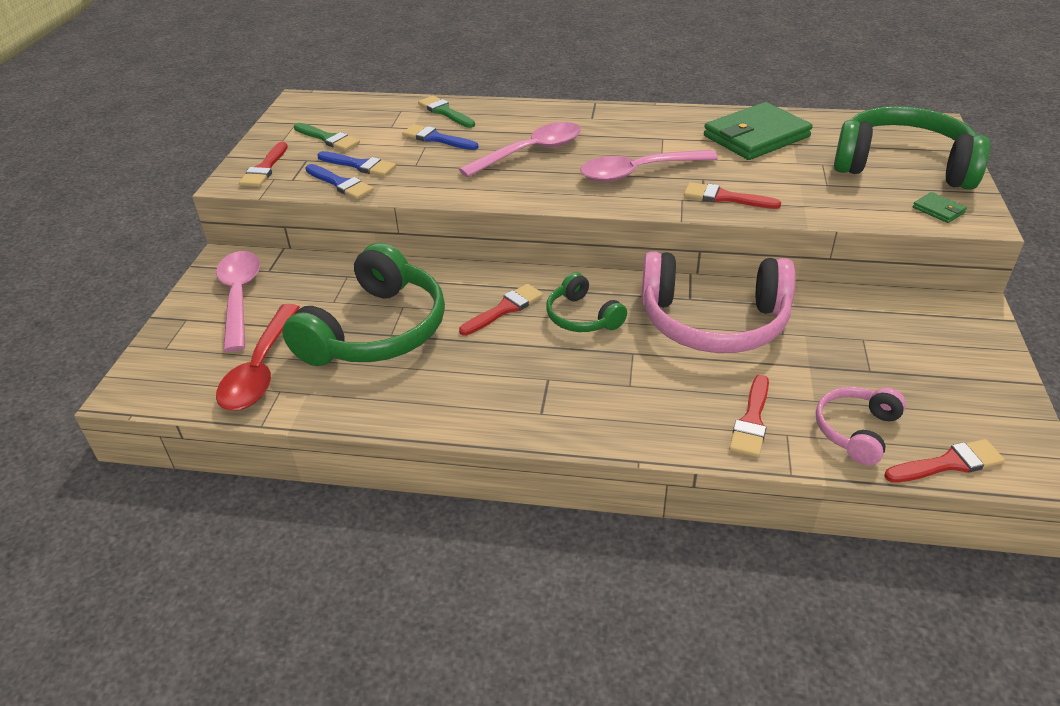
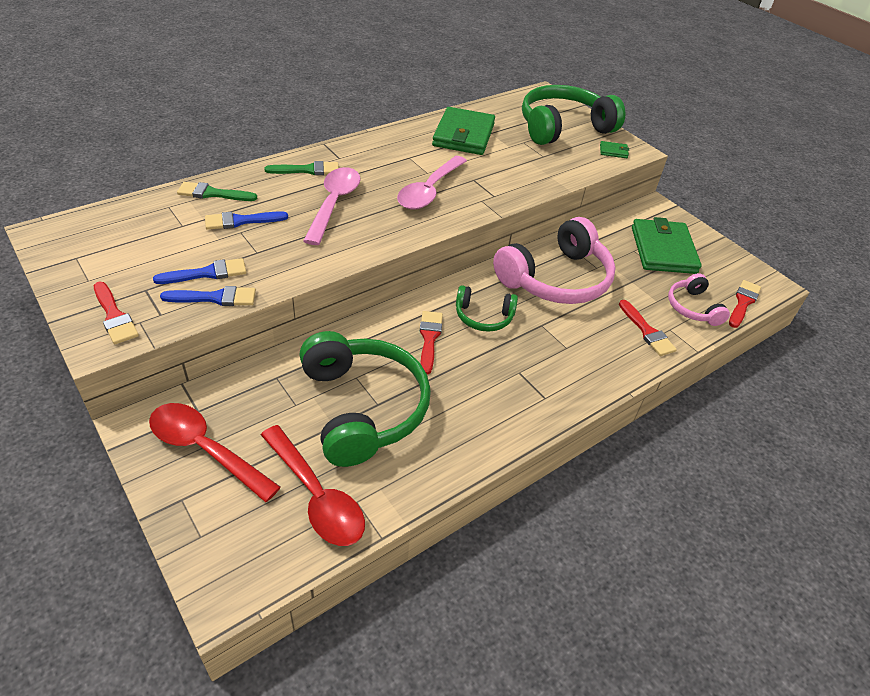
camera: 50 degrees left, 5 degrees up
pink spoon [216,251,260,352] -> red spoon [149,403,281,502]
green brush [294,123,360,151] -> green brush moved to [265,161,339,175]
red brush [684,182,781,209] -> none
none -> green wallet [632,217,702,274]

